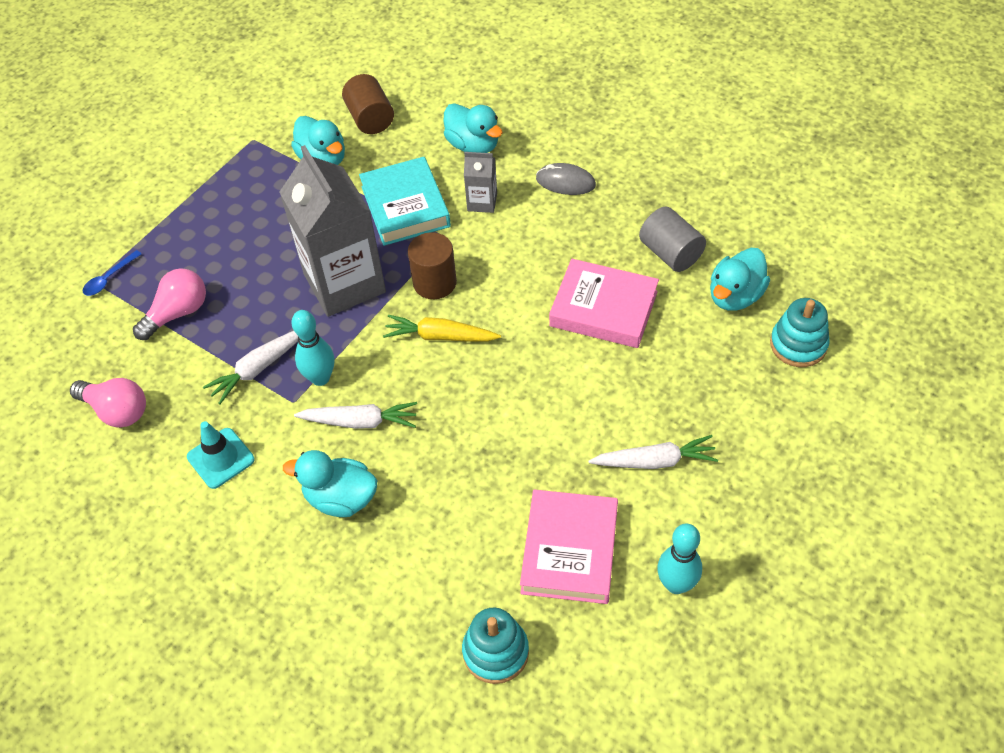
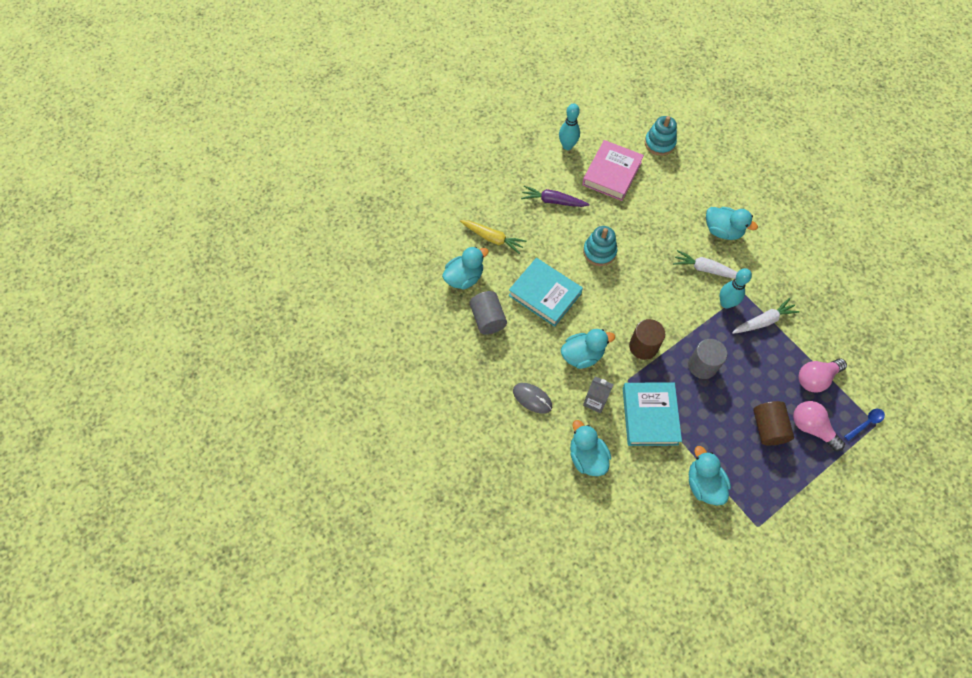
camera: 165 degrees left, 10 degrees up
pink light bulb [70,378,146,428] -> pink light bulb moved to [793,401,845,451]
turquoise traffic cone [187,421,255,489] -> none
grey carton [280,145,386,317] -> grey cylinder [688,339,727,379]
brown cylinder [342,74,394,134] -> brown cylinder moved to [753,401,794,445]
yellow carrot [383,315,501,341] -> yellow carrot moved to [460,220,526,254]
pink book [549,259,659,348] -> turquoise book [508,258,583,327]
white carrot [588,435,718,469] -> purple carrot [521,186,590,207]
turquoise stacking toy [770,298,830,367] -> turquoise stacking toy moved to [583,226,617,266]
none -> turquoise duck [561,329,615,369]

